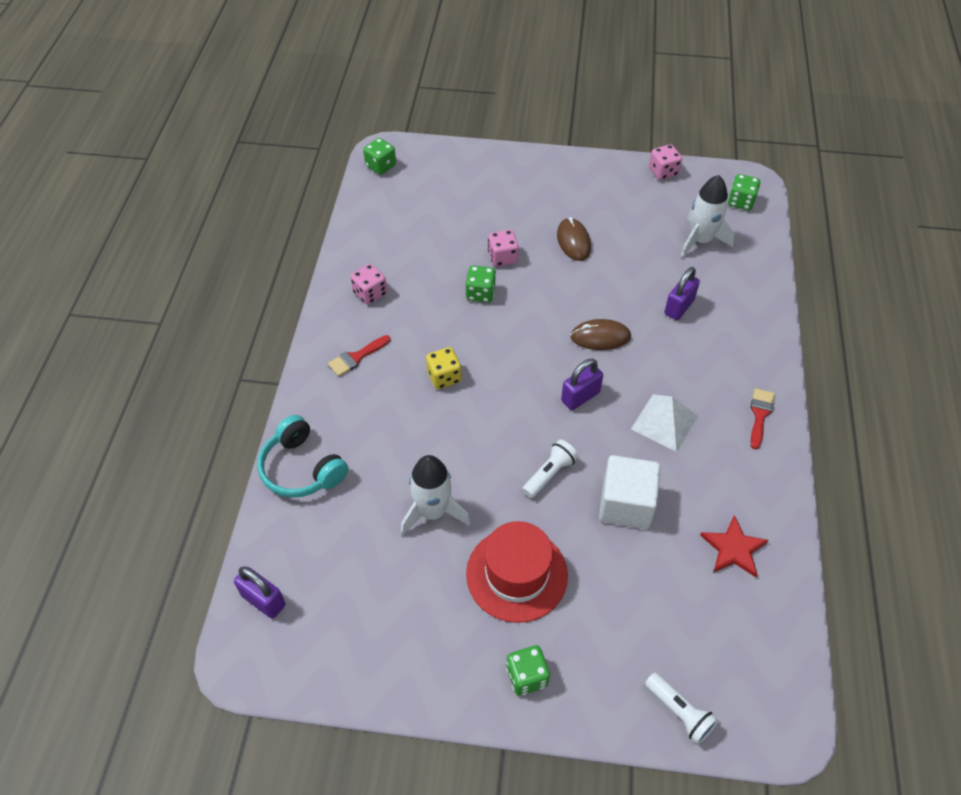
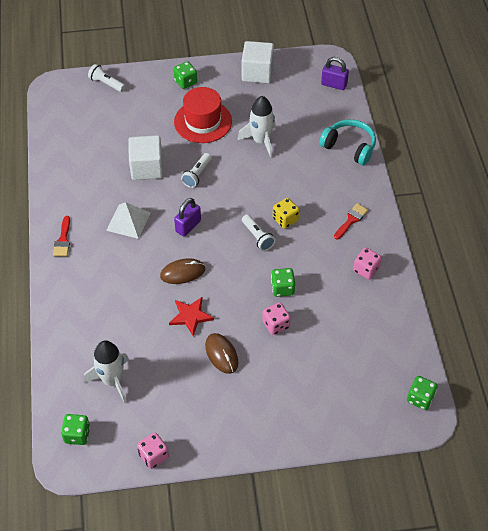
camera: 165 degrees right, 0 degrees up
purple padlock [664,267,700,320] -> none
red star [700,515,769,577] -> red star moved to [169,297,214,336]
none -> white cube [242,41,274,83]
none -> white flashlight [242,214,275,251]

